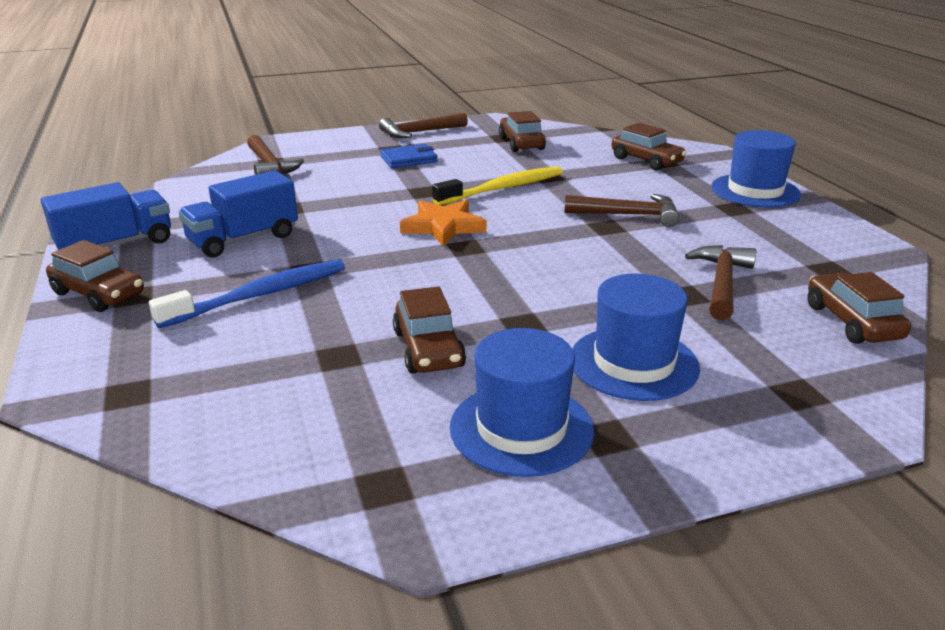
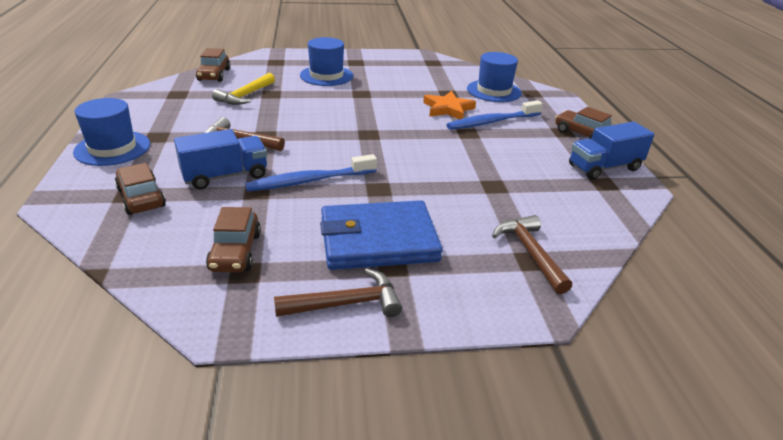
camera: 170 degrees left, 5 degrees up
blue truck [179,170,298,258] -> blue truck moved to [174,129,267,190]
blue wallet [380,144,438,168] -> blue wallet [320,200,443,270], size x2.01
brown car [393,286,466,374] -> none
orange star [400,200,487,246] -> orange star moved to [423,91,476,119]
yellow toothbrush [432,166,563,205] -> blue toothbrush [245,154,377,191]
blue hat [450,328,594,477] -> blue hat moved to [467,52,522,102]
brown hammer [685,245,756,320] -> yellow hammer [212,73,275,105]

